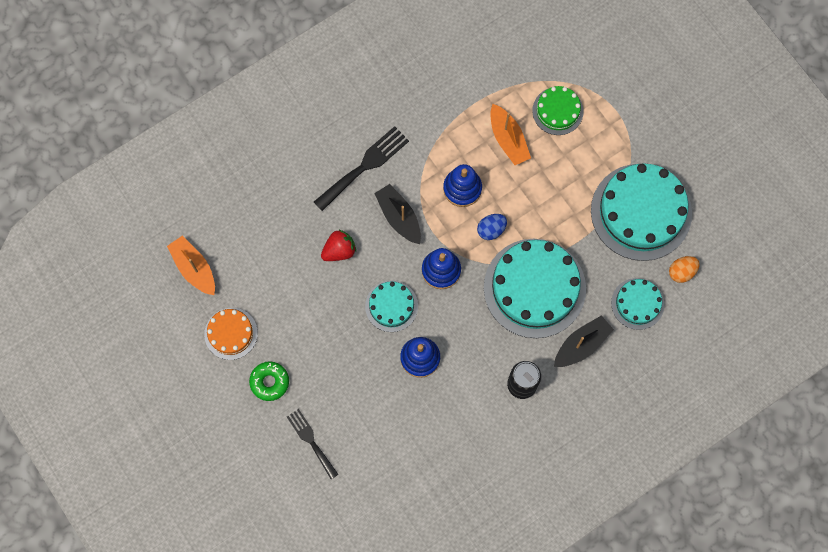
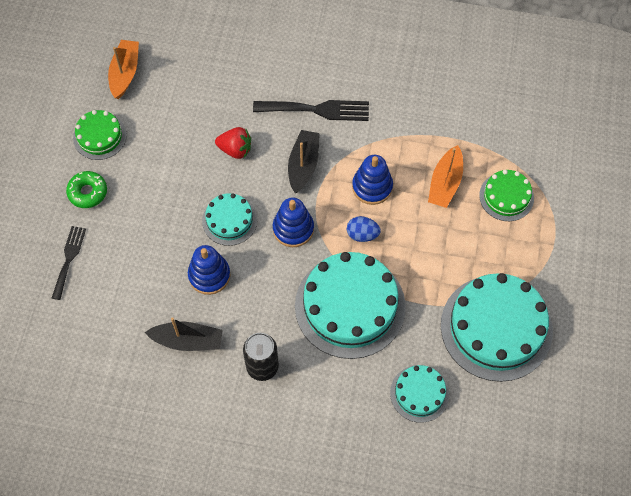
camera: 45 degrees right, 10 degrees down
orange cake [204,308,258,360] -> green cake [73,110,127,160]
black boat [554,315,614,367] -> black boat moved to [145,317,223,351]
orange egg [669,256,700,283] -> none

